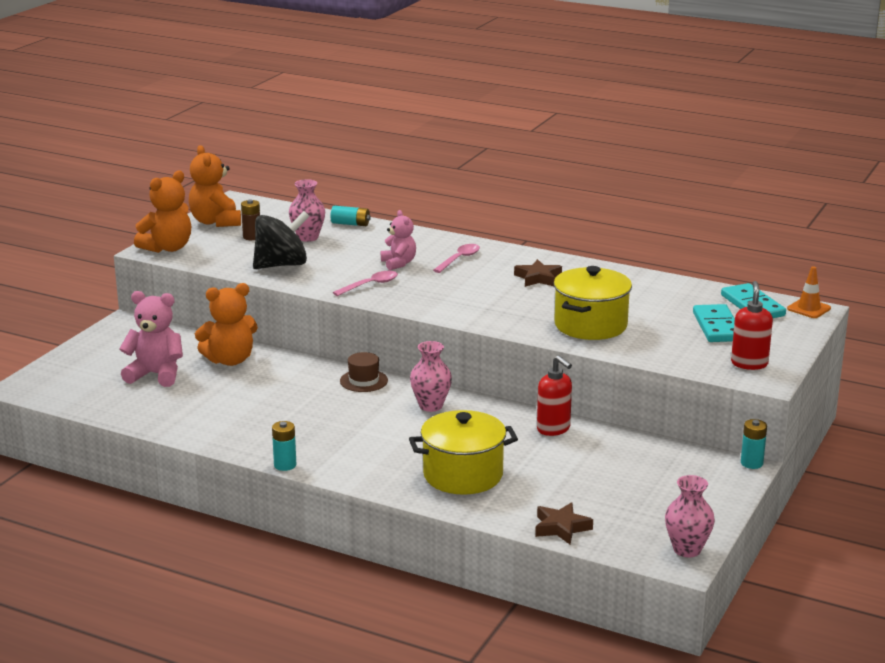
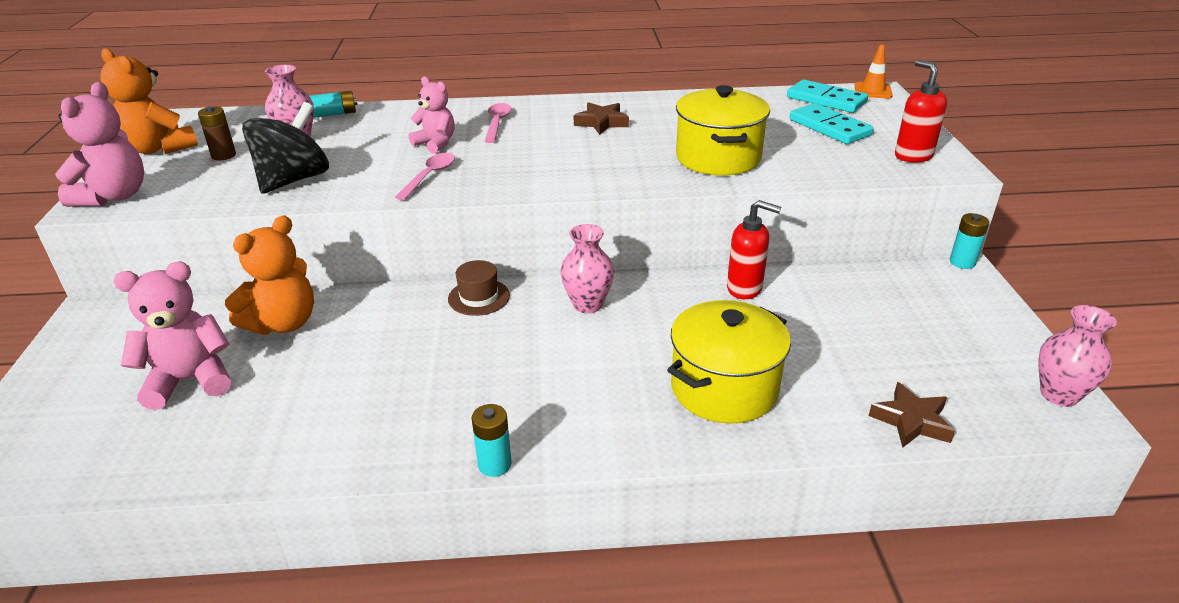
camera: 30 degrees left, 10 degrees up
orange teddy bear [134,170,191,253] -> pink teddy bear [55,82,144,207]

